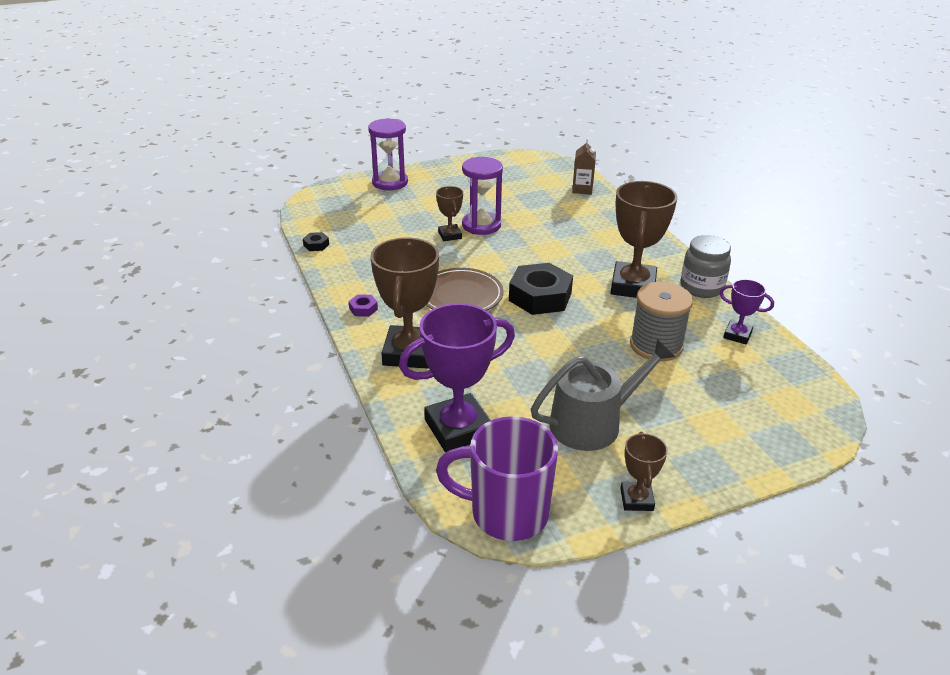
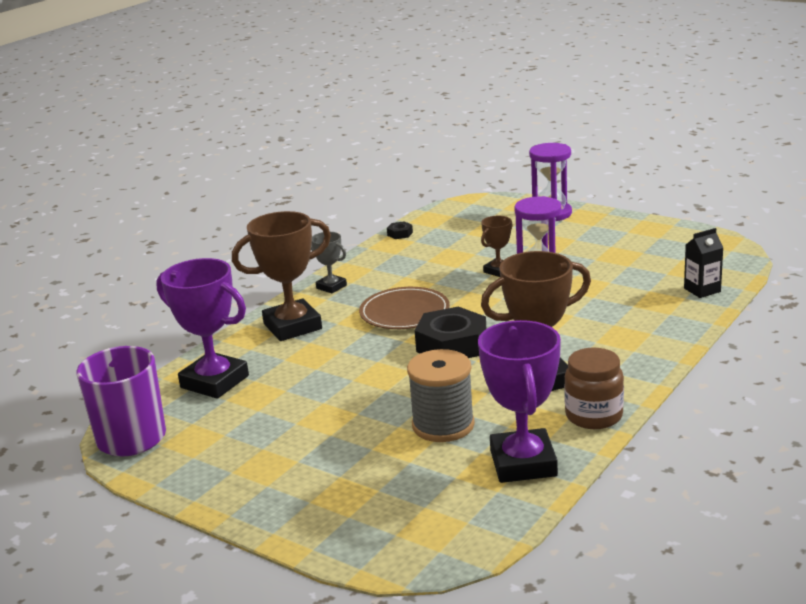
camera: 60 degrees right, 10 degrees down
purple nut [349,294,378,317] -> grey trophy [311,232,347,293]
grey watering can [531,339,675,451] -> none
brown carton [572,140,596,195] -> black carton [684,228,724,298]
brown trophy [620,432,668,511] -> none
grey jar [681,235,731,298] -> brown jar [564,348,624,429]
purple trophy [720,279,774,345] -> purple trophy [478,320,561,483], size x1.94

